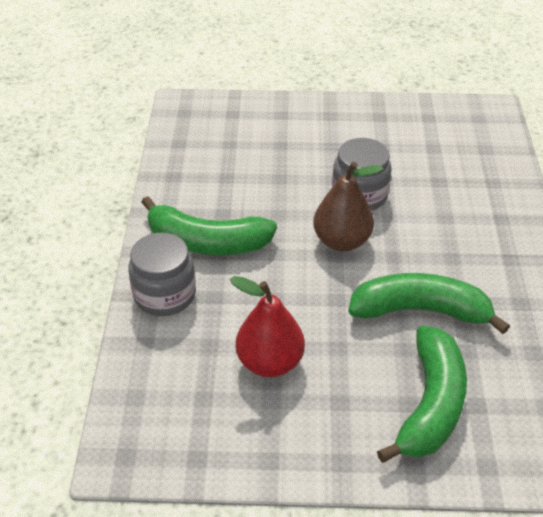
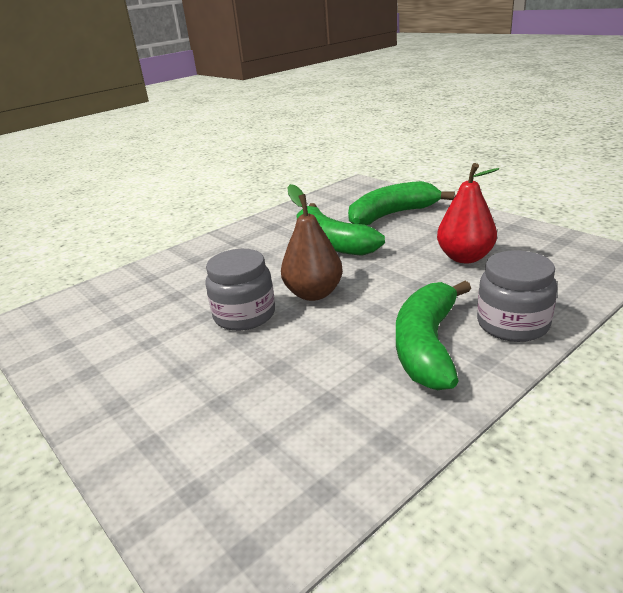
camera: 130 degrees left, 15 degrees down
green banana [141,196,277,255] -> green banana turned 135 degrees counterclockwise [396,281,471,390]

